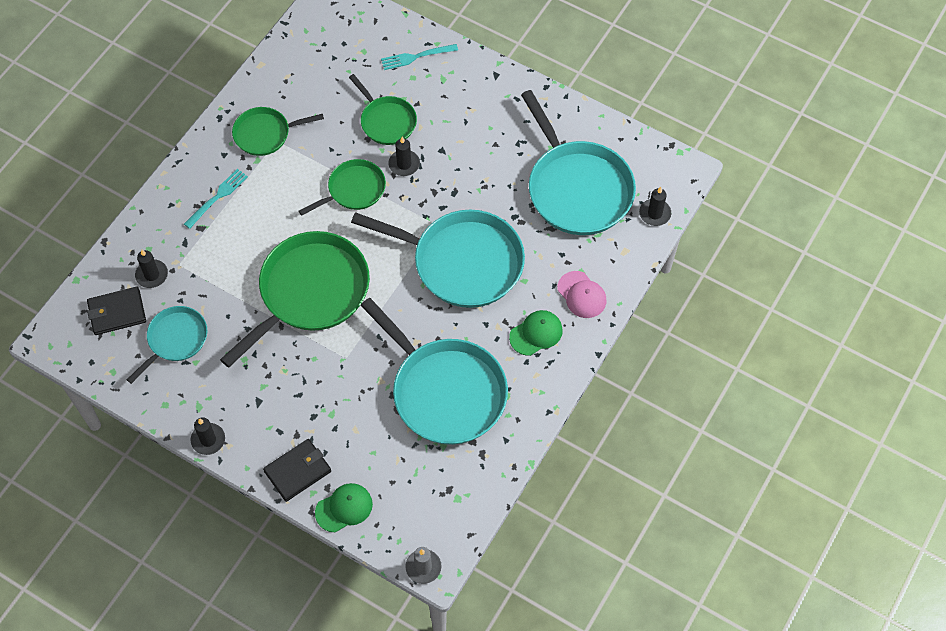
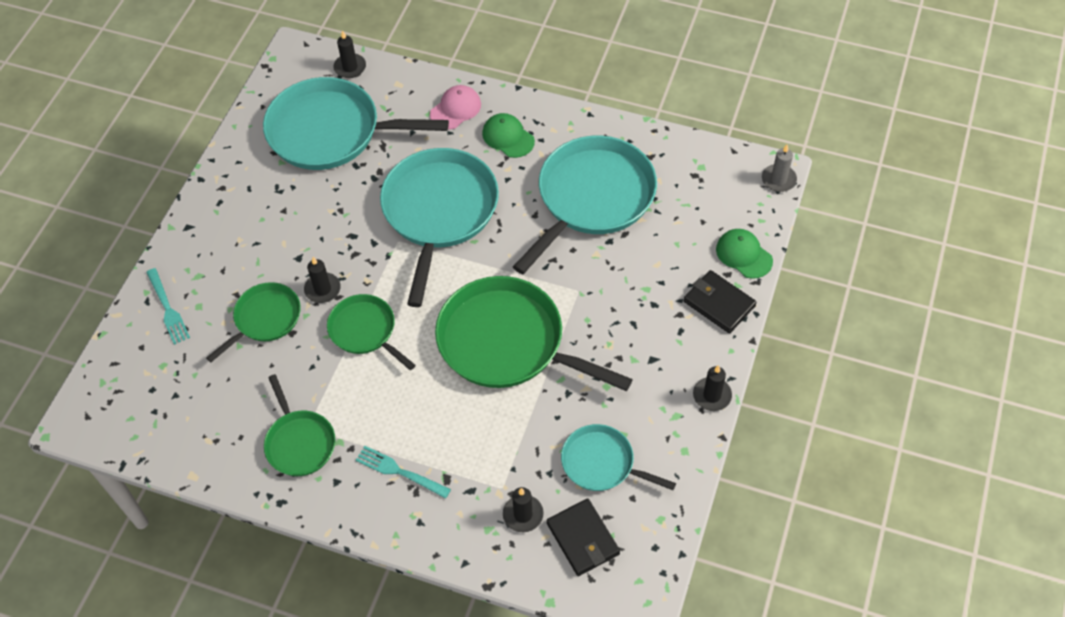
camera: 100 degrees left, 5 degrees down
turquoise pan [521,90,636,235] -> turquoise pan turned 135 degrees counterclockwise [263,77,449,170]

